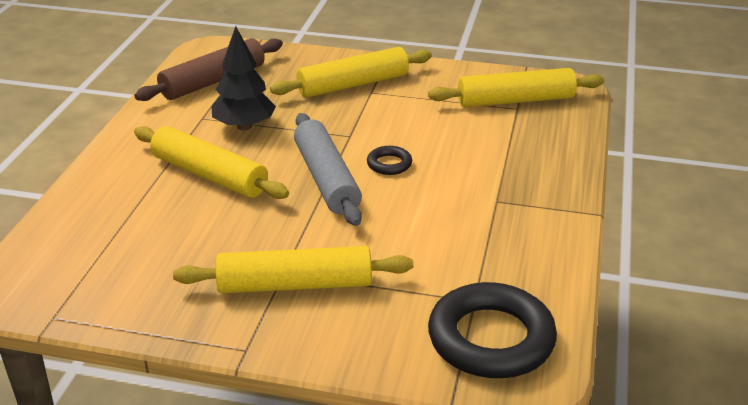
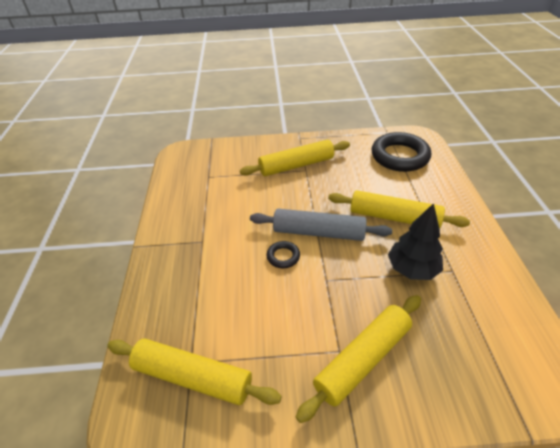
camera: 165 degrees right, 10 degrees up
brown rolling pin [134,38,283,101] -> none
grey rolling pin [294,113,362,226] -> grey rolling pin turned 45 degrees counterclockwise [250,209,392,241]
yellow rolling pin [428,68,604,107] -> yellow rolling pin turned 45 degrees clockwise [107,338,282,405]
black ring [428,282,557,378] -> black ring moved to [372,132,431,172]

